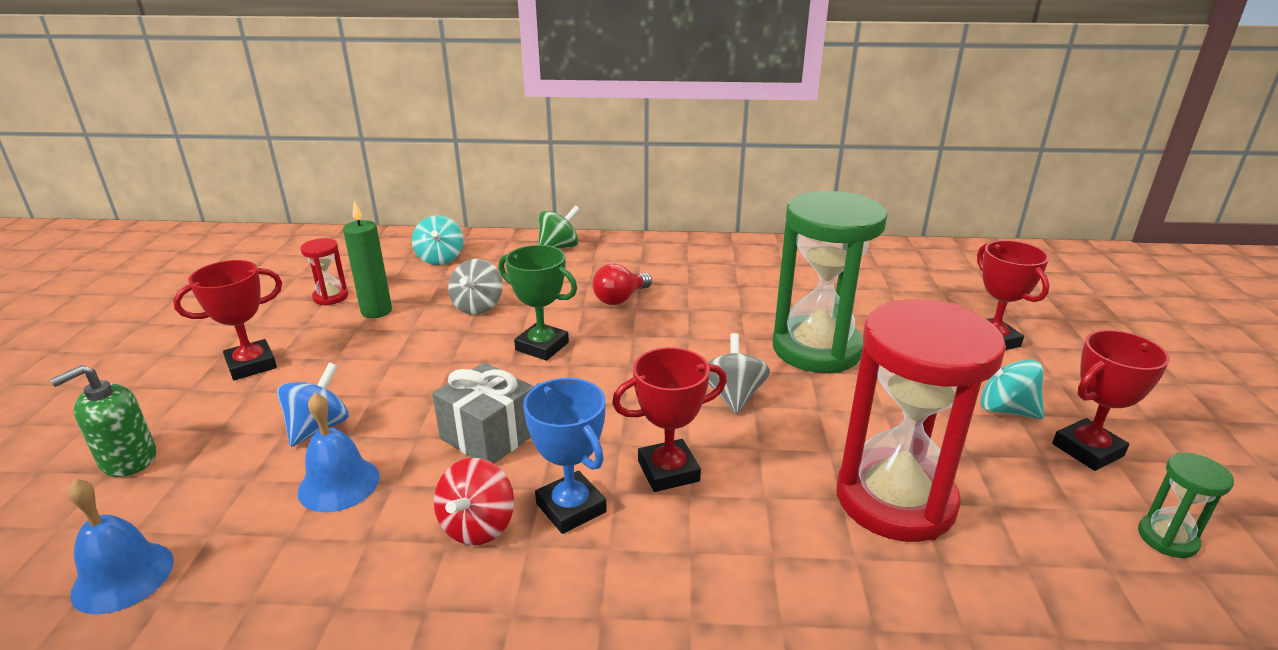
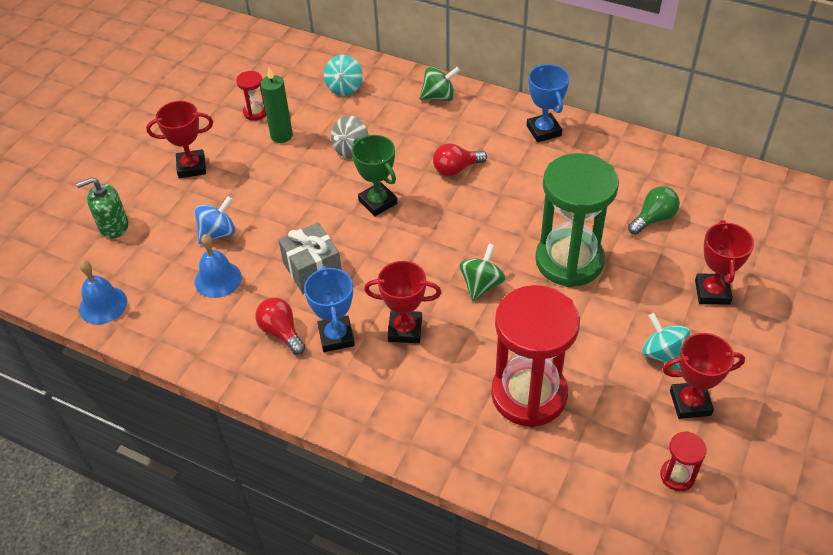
camera: 25 degrees right, 20 degrees up
red spinning top [434,458,514,545] -> red light bulb [255,297,305,355]
grey spinning top [708,333,770,415] -> green spinning top [460,244,506,301]
green hourglass [1138,453,1234,558] -> red hourglass [660,431,707,491]
none -> blue trophy [527,64,570,142]
none -> green light bulb [628,186,680,235]

